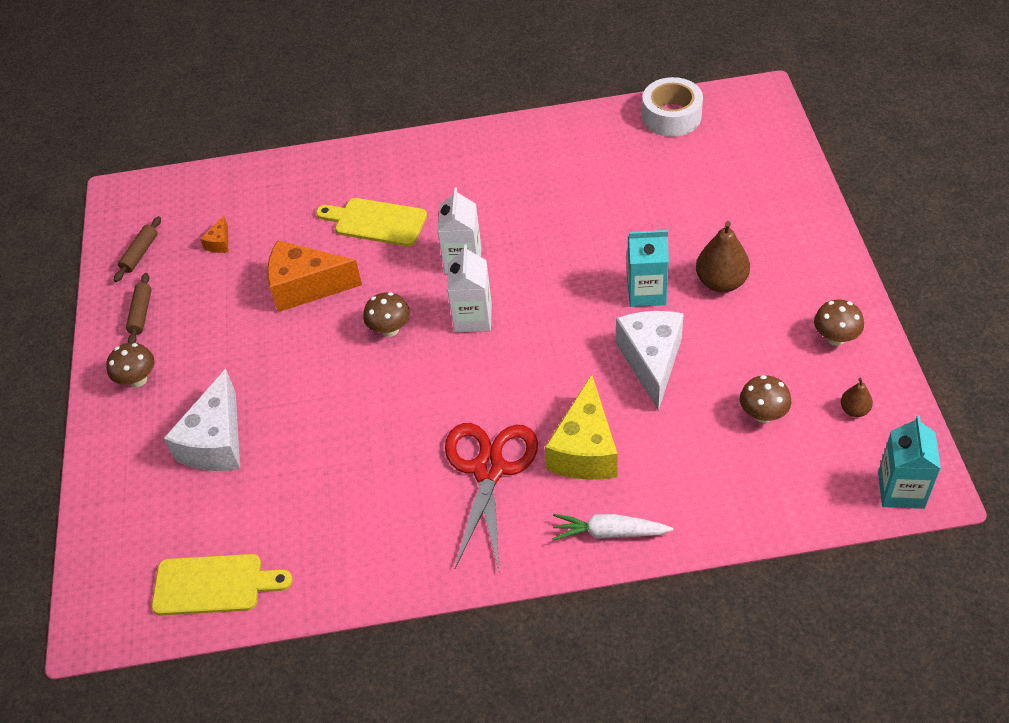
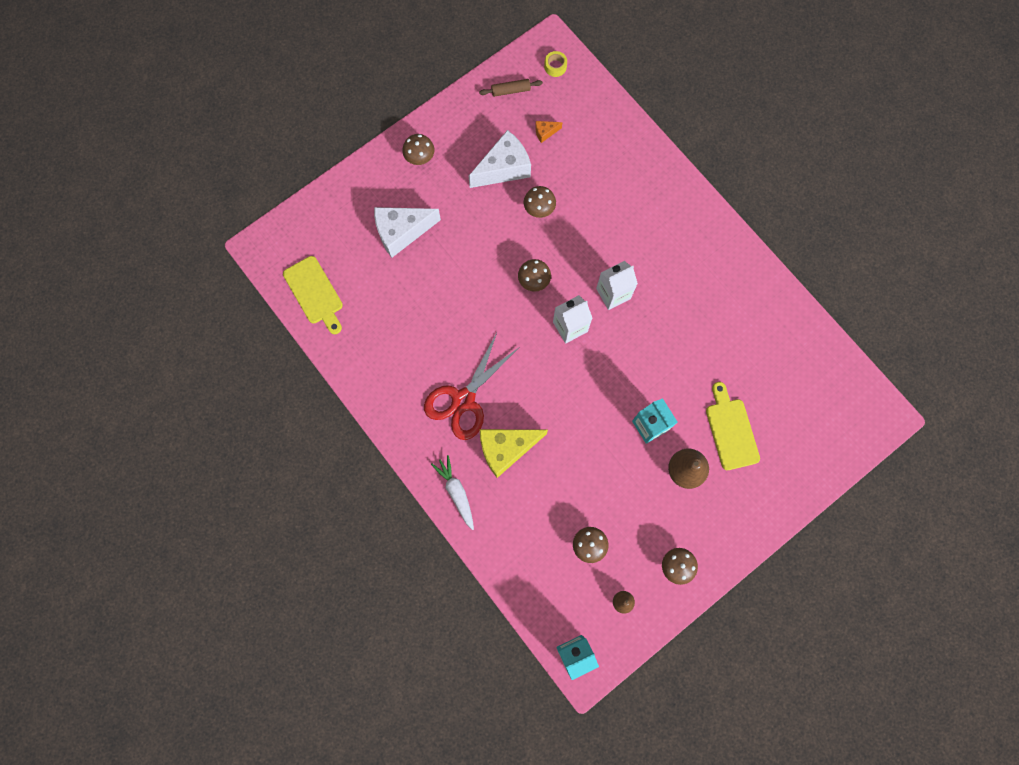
camera: 55 degrees right, 25 degrees up
brown rolling pin [126,273,152,343] -> none
orange cheese [267,240,362,312] -> brown mushroom [524,186,556,218]
yellow cutting board [316,198,427,246] -> yellow cutting board moved to [706,382,760,470]
red scissors [445,423,538,570] -> red scissors turned 150 degrees clockwise [424,333,518,440]
white cheese [616,311,684,411] -> white cheese moved to [469,130,531,188]
white tape [642,77,703,137] -> none
none -> yellow tape [544,51,567,77]

